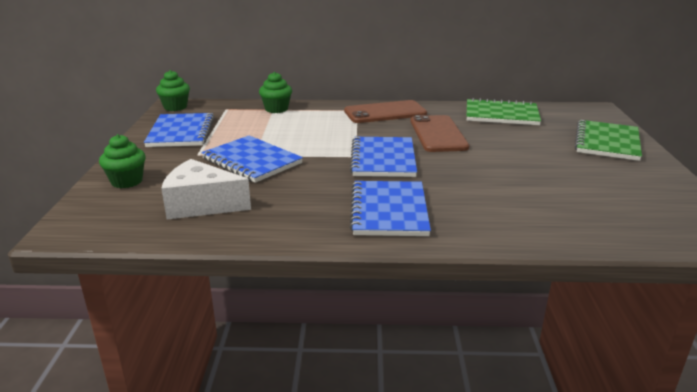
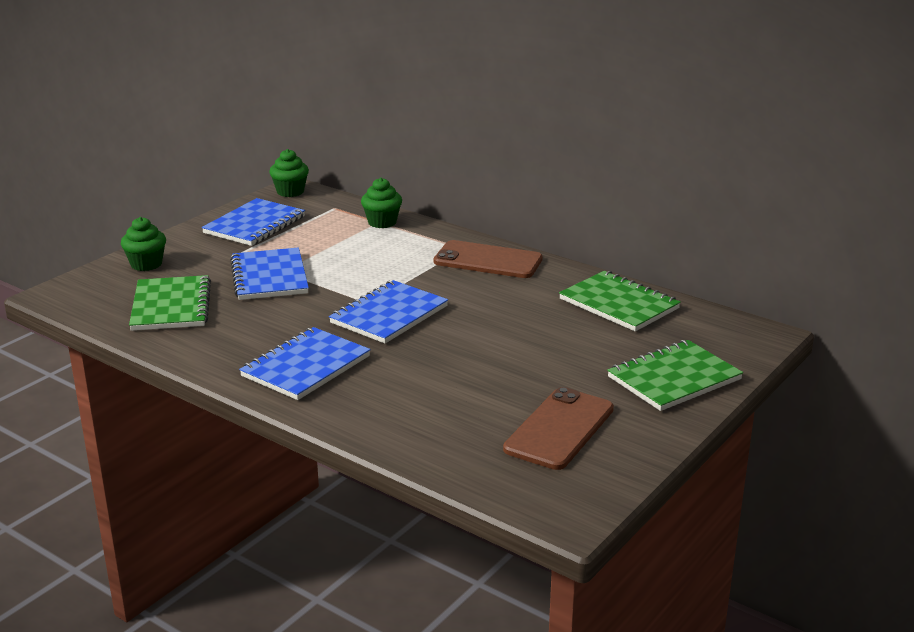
camera: 35 degrees right, 0 degrees up
white cheese [161,159,251,220] -> green notebook [129,275,211,331]
brown phone [411,115,469,152] -> brown phone moved to [503,387,614,470]

